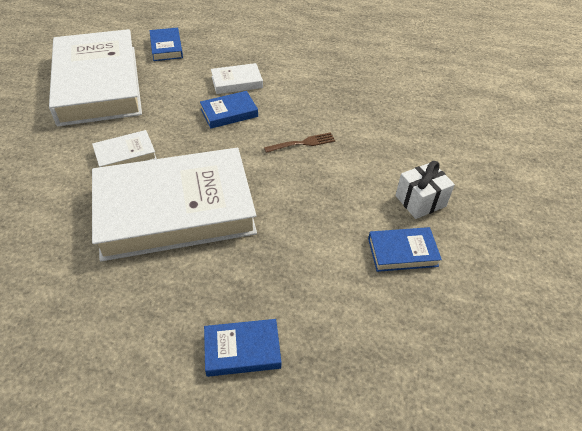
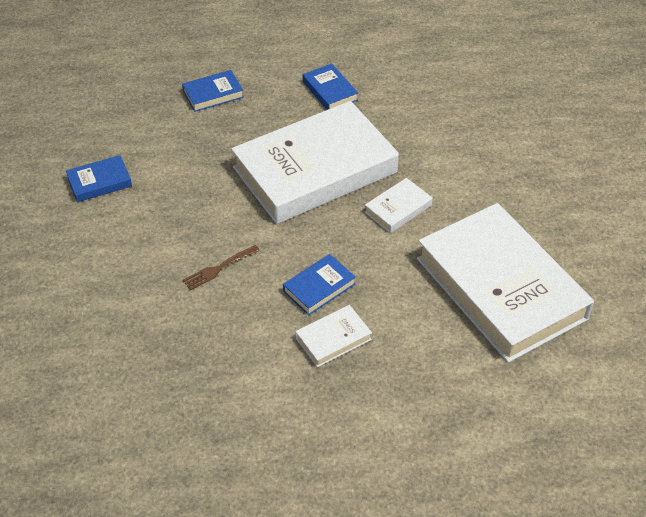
camera: 165 degrees right, 0 degrees up
blue book [150,28,183,61] -> blue book moved to [303,64,358,110]
white gift [395,161,455,219] -> none

